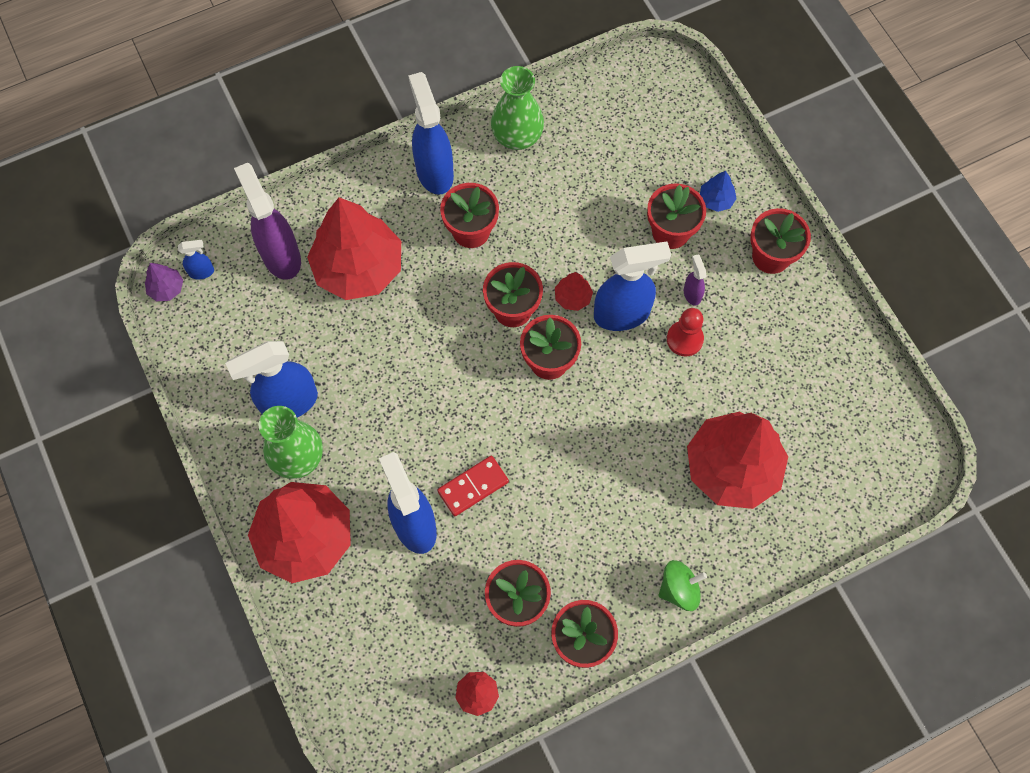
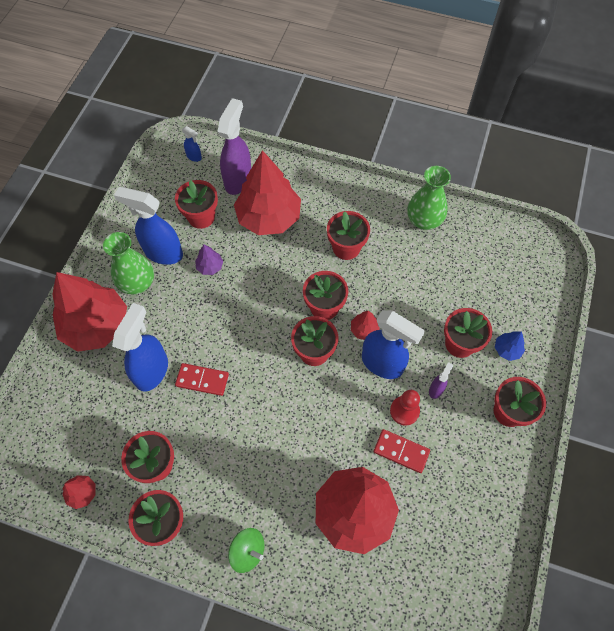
camera: 45 degrees right, 5 degrees down
purple tree [145,263,183,301] -> purple tree moved to [195,245,223,275]
blue spray bottle [408,72,454,195] -> none
none -> red flower pot [175,180,218,229]
none -> red domino [373,429,430,473]

